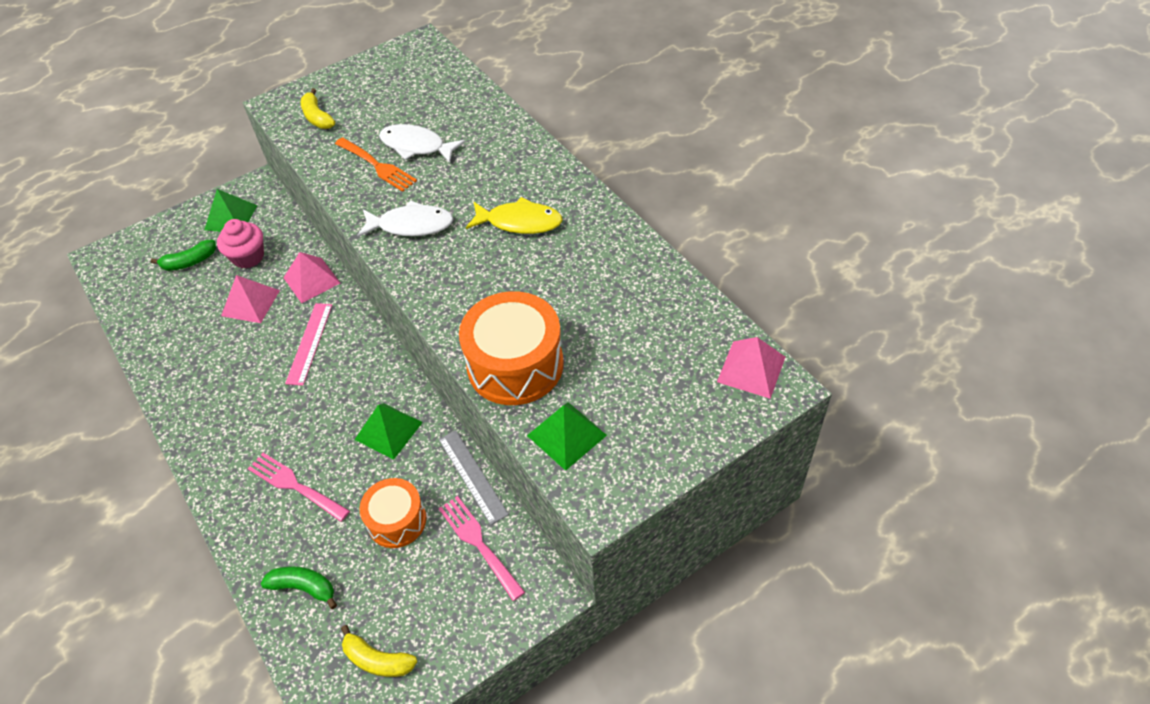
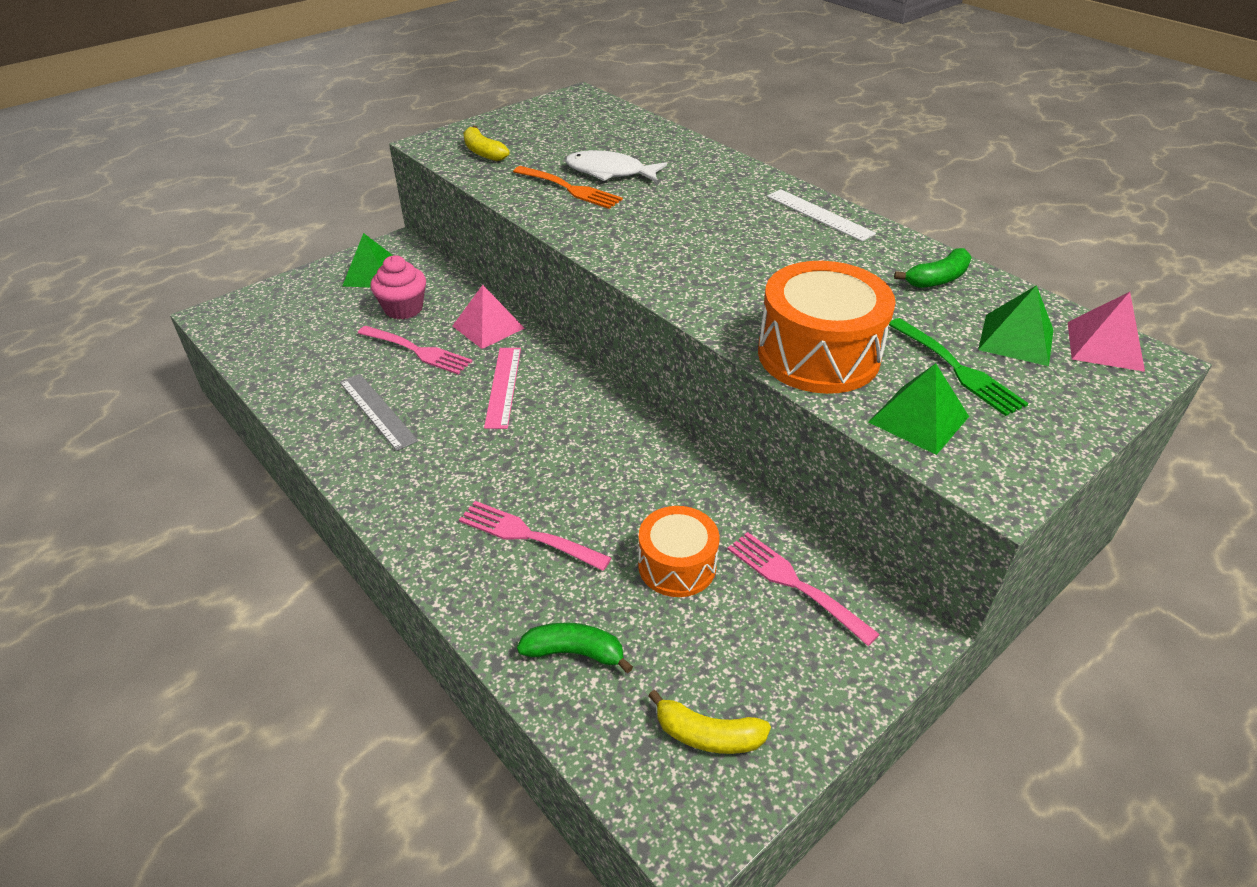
camera: 10 degrees left, 10 degrees down
green banana [151,240,216,271] -> green banana moved to [894,248,971,288]
pink pyramid [221,275,280,323] -> pink fork [358,326,472,374]
green pyramid [354,403,423,460] -> green pyramid moved to [978,285,1053,366]
white fish [357,200,453,237] -> none
grey ruler [439,430,509,525] -> grey ruler moved to [340,374,418,451]
yellow fish [466,197,563,234] -> none
none -> white ruler [767,189,876,242]
none -> green fork [889,318,1028,416]

